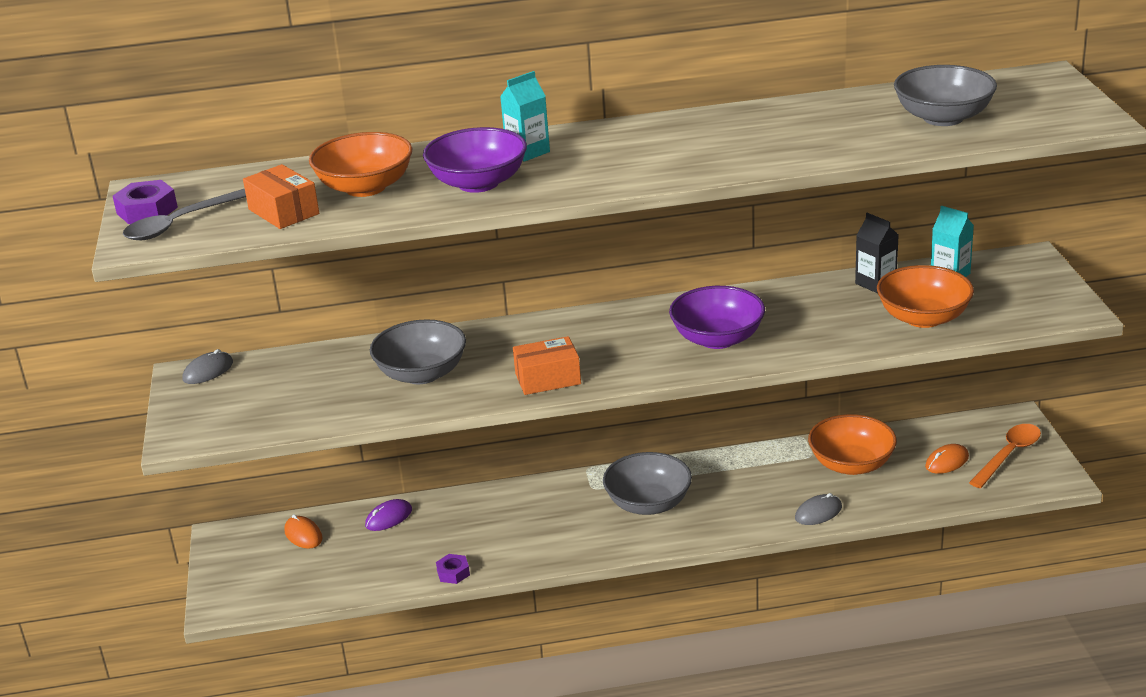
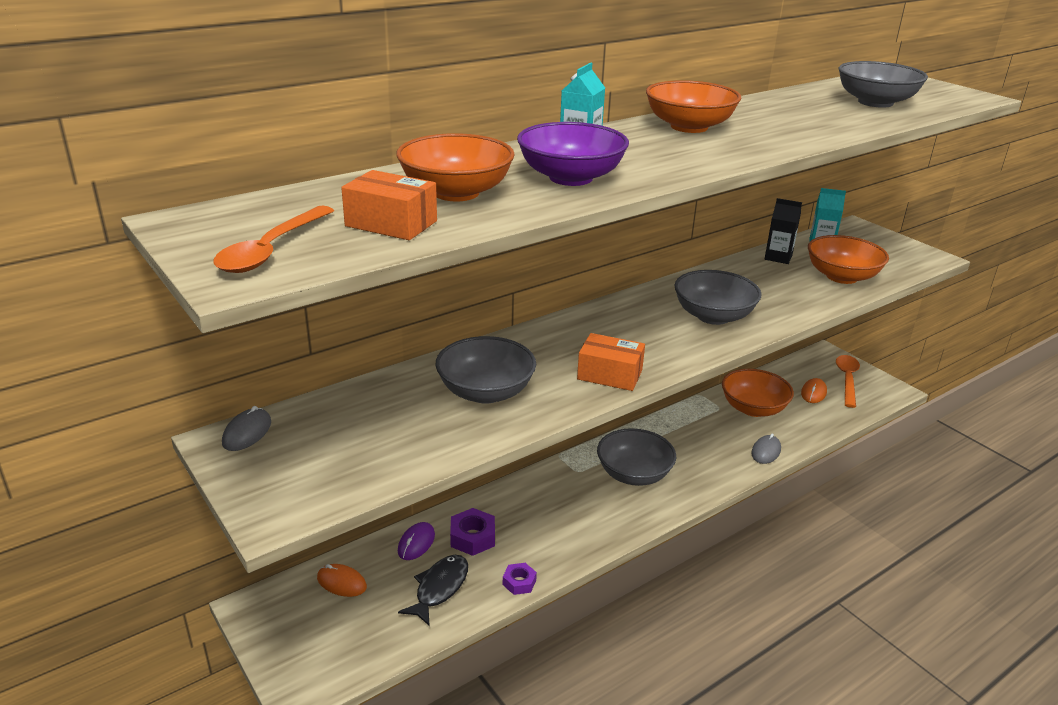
camera: 30 degrees left, 0 degrees up
purple nut [113,180,178,224] -> purple nut moved to [450,508,495,556]
grey spoon [123,189,246,240] -> orange spoon [213,205,334,273]
orange box [513,336,581,395] -> orange box turned 60 degrees clockwise [577,333,645,391]
purple bowl [669,286,765,349] -> grey bowl [674,270,762,325]
none -> black fish [398,555,468,626]
none -> orange bowl [646,80,741,133]

